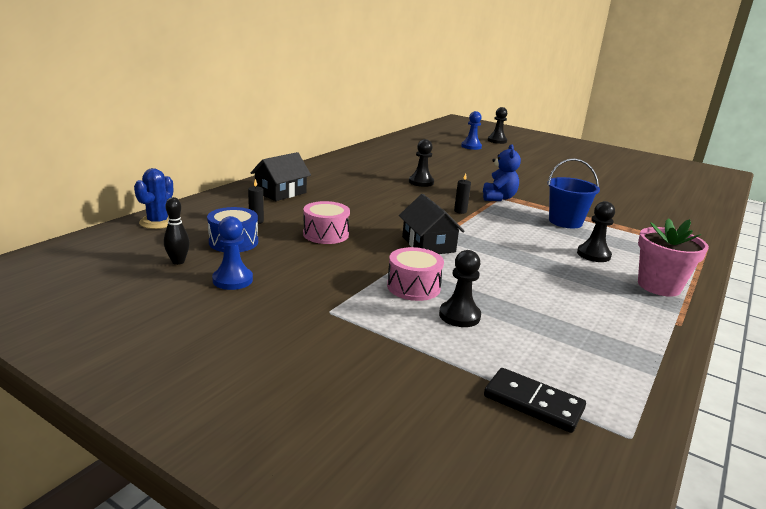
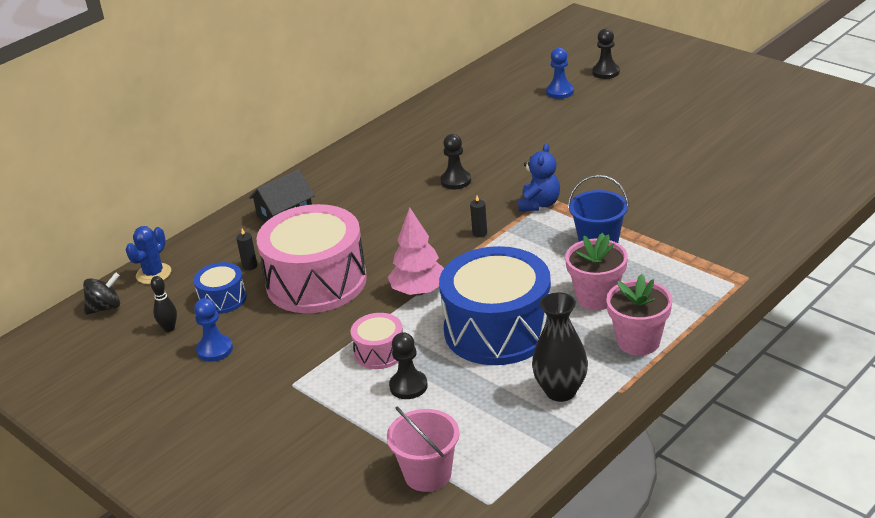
camera: 15 degrees right, 10 degrees up
pink drum [303,201,350,244] -> pink drum [256,204,367,313], size x2.13
black house [399,194,465,254] -> pink tree [388,207,444,296]
black domino [484,368,586,433] -> pink bucket [387,406,459,492]
black pawn [577,201,615,262] -> pink flower pot [565,233,628,310]
none -> black spinning top [83,272,120,315]
none -> blue drum [439,246,551,365]
none -> black vase [532,292,588,402]

